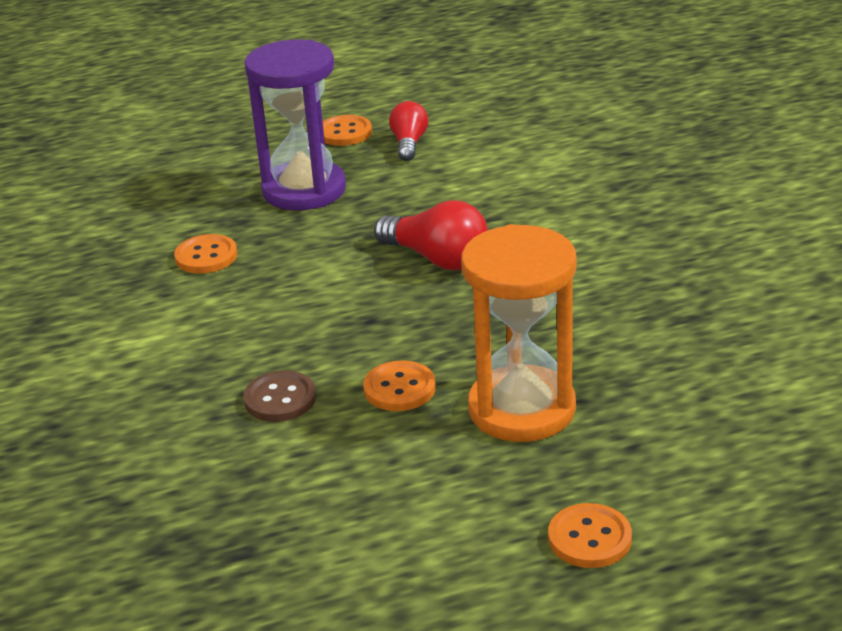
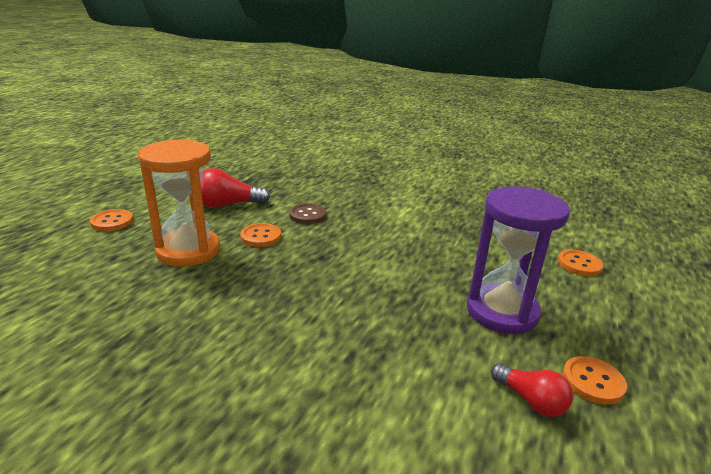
camera: 130 degrees right, 5 degrees down
orange button [174,234,237,274] -> orange button moved to [558,250,603,276]
red light bulb [374,200,488,270] -> red light bulb moved to [200,168,270,208]

